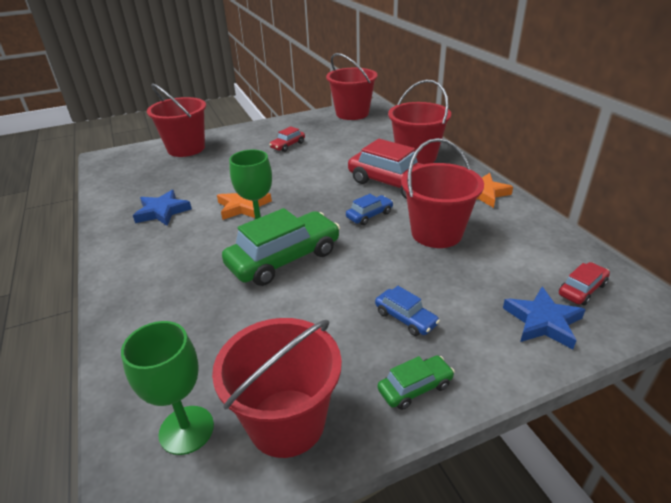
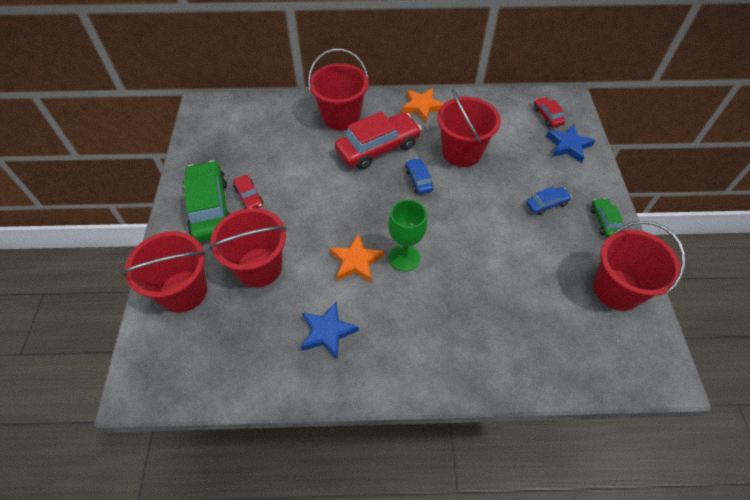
camera: 70 degrees left, 20 degrees up
green goblet [121,321,214,455] -> none
green car [222,208,340,286] -> green car moved to [183,160,230,242]
red bucket [326,53,378,120] -> red bucket moved to [210,208,287,288]

